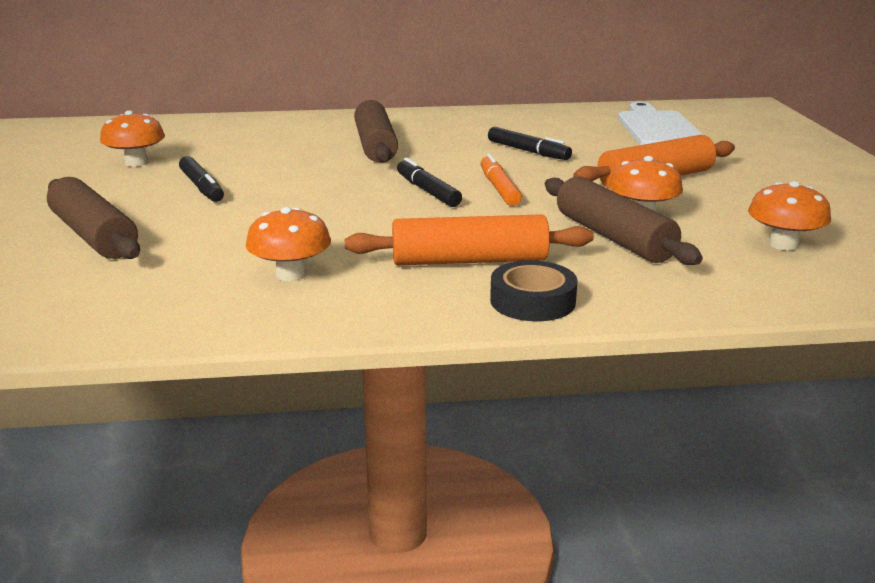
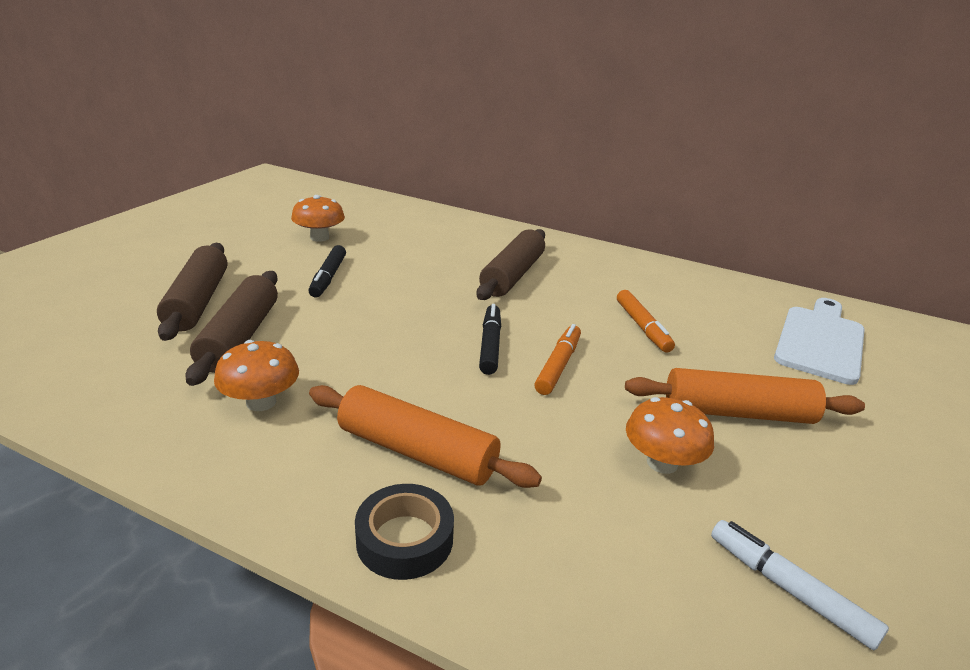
camera: 30 degrees right, 5 degrees up
black marker [488,127,572,160] -> orange marker [617,290,675,353]
brown rolling pin [545,176,703,265] -> brown rolling pin moved to [186,271,278,386]
orange mushroom [748,181,831,251] -> white marker [711,520,889,650]

